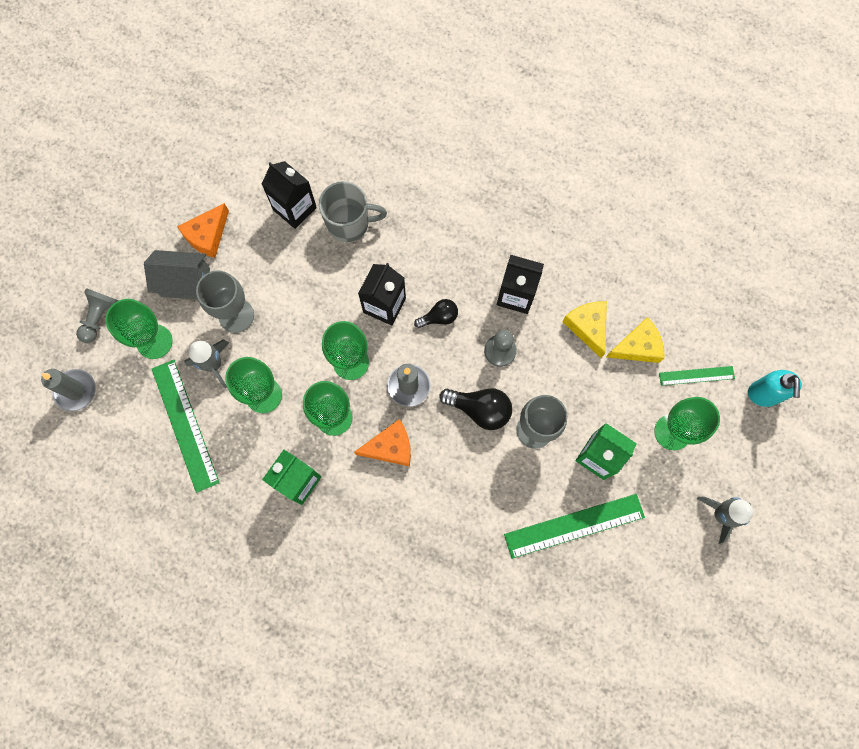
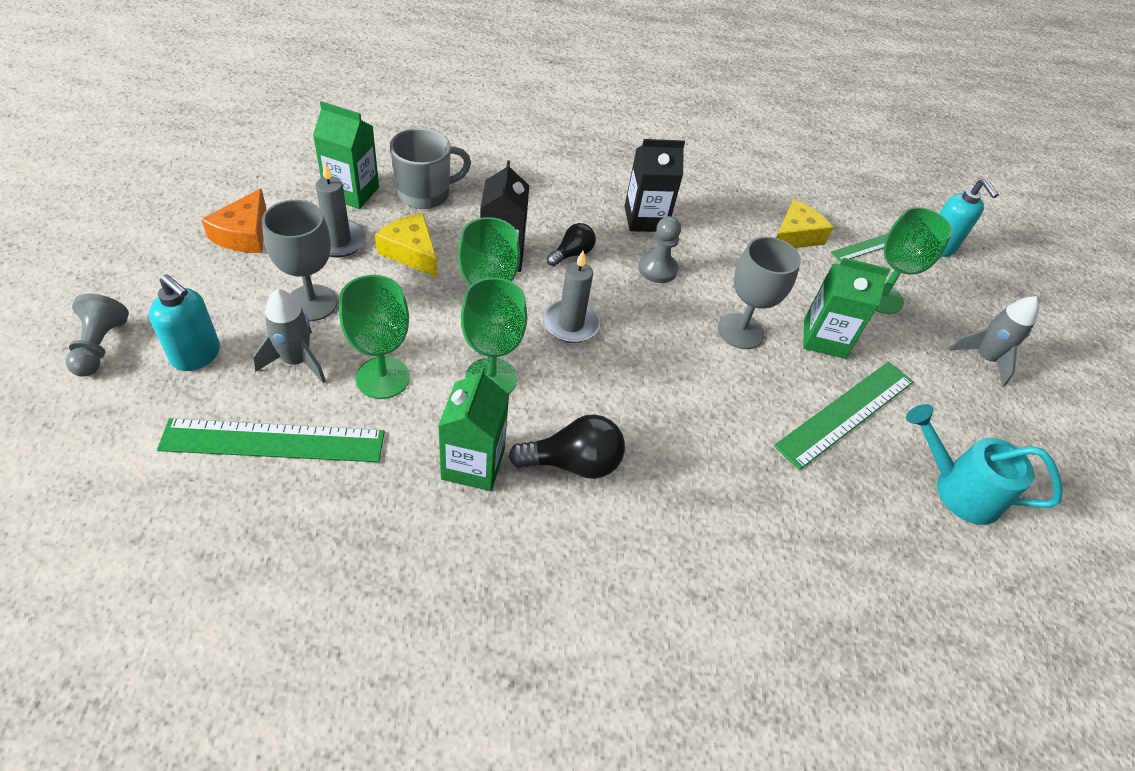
camera: 30 degrees left, 25 degrees down
grey candle [41,369,96,411] -> grey candle moved to [315,162,366,257]
green goblet [105,299,172,359] -> turquoise soap dispenser [149,274,220,371]
grey house [144,250,210,299] -> none
green ruler [152,360,219,493] -> green ruler turned 45 degrees counterclockwise [157,418,385,462]
black carton [261,161,317,229] -> green carton [313,101,379,209]
orange cheese [354,419,411,466] -> none
black light bulb [440,388,512,430] -> black light bulb moved to [509,415,625,479]
yellow cheese [562,302,607,358] -> yellow cheese moved to [375,213,438,277]
none -> turquoise watering can [906,404,1063,525]

